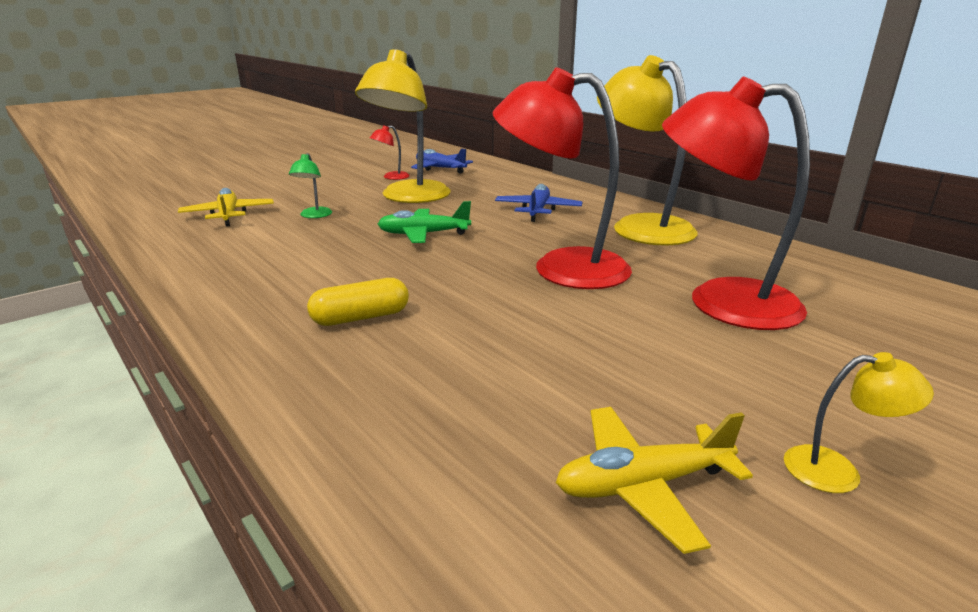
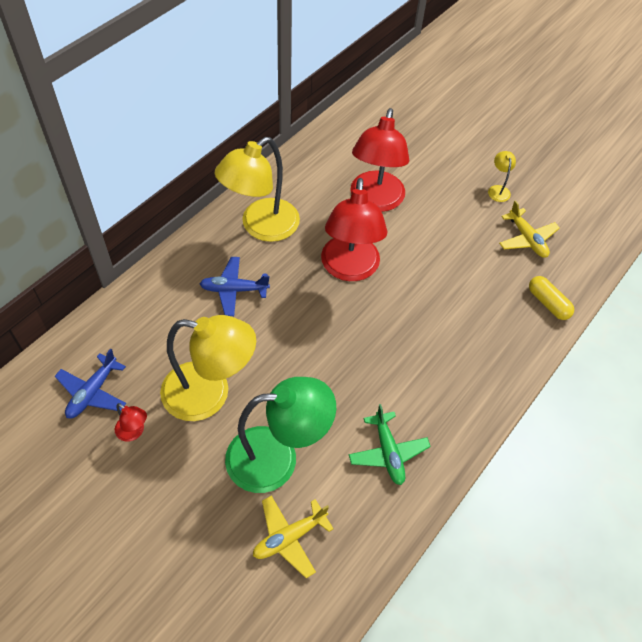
camera: 105 degrees left, 30 degrees up
green lamp [289,153,332,218] -> green lamp [225,377,336,493], size x2.40
yellow capsule [307,278,409,326] -> yellow capsule moved to [529,276,574,320]
green plane [378,201,471,243] -> green plane moved to [349,404,431,485]

